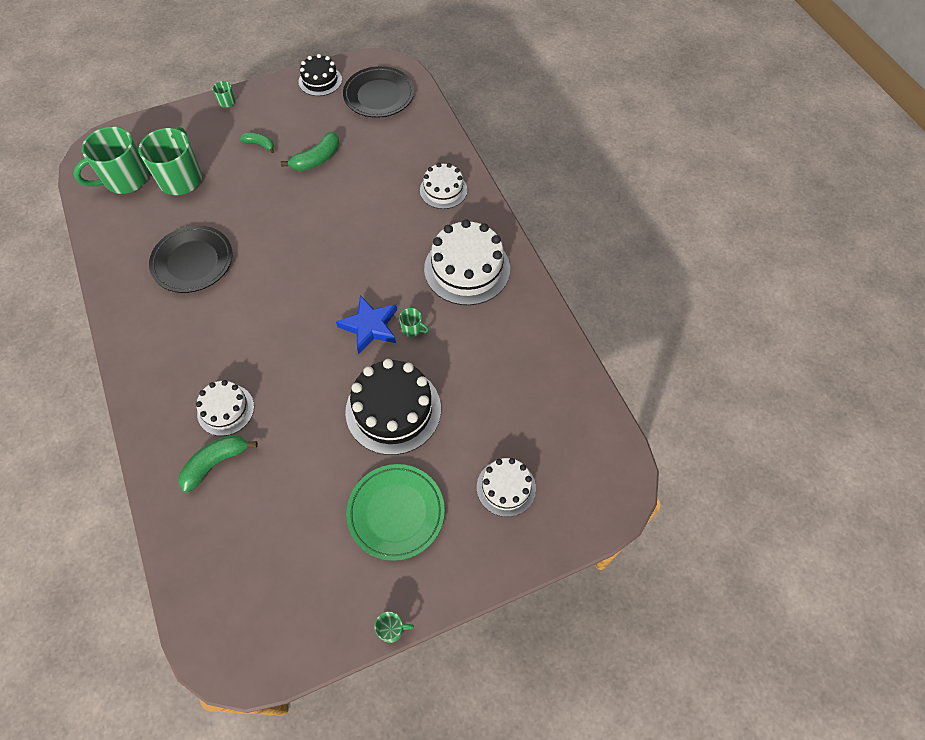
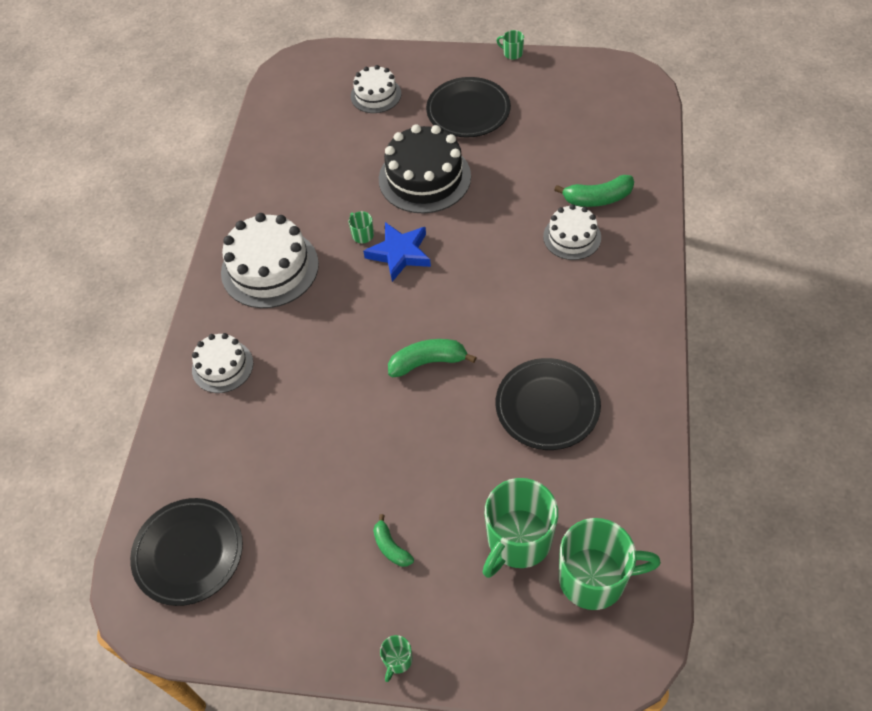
camera: 145 degrees left, 5 degrees down
green banana [281,132,339,171] -> green banana moved to [388,339,477,377]
black cake [299,54,342,96] -> none
green plate [346,464,445,561] -> black plate [426,77,511,137]

